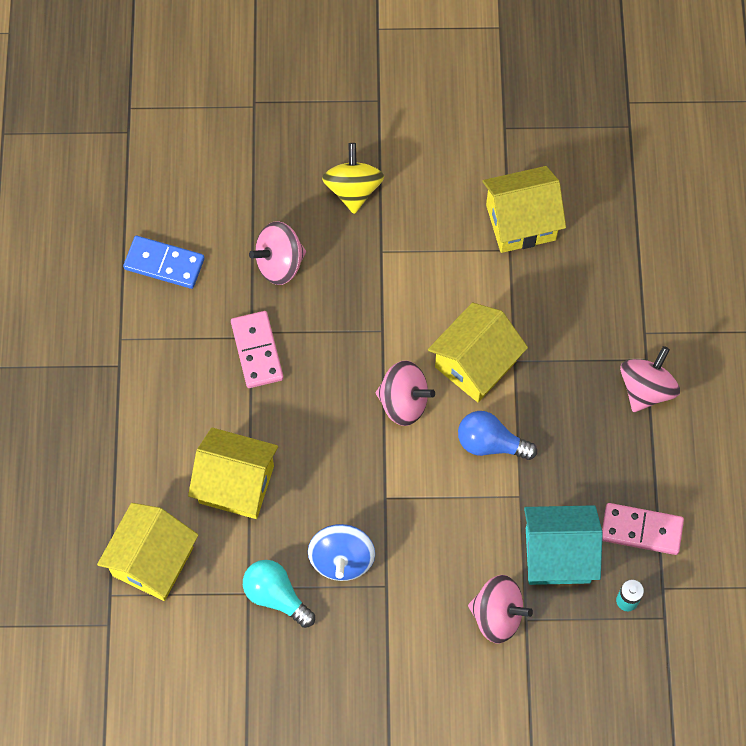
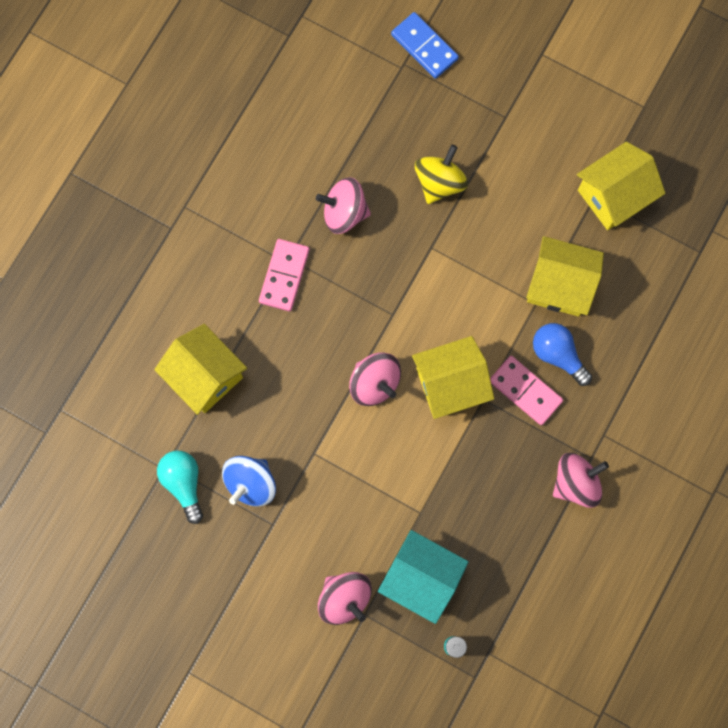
camera: 30 degrees right, 10 degrees up
yellow house [97,503,198,601] -> yellow house moved to [577,142,665,230]
blue domino [123,236,204,289] -> blue domino moved to [391,12,459,79]
blue light bulb [458,411,537,460] -> blue light bulb moved to [533,323,592,386]
pink domino [602,503,684,555] -> pink domino moved to [490,356,563,425]

